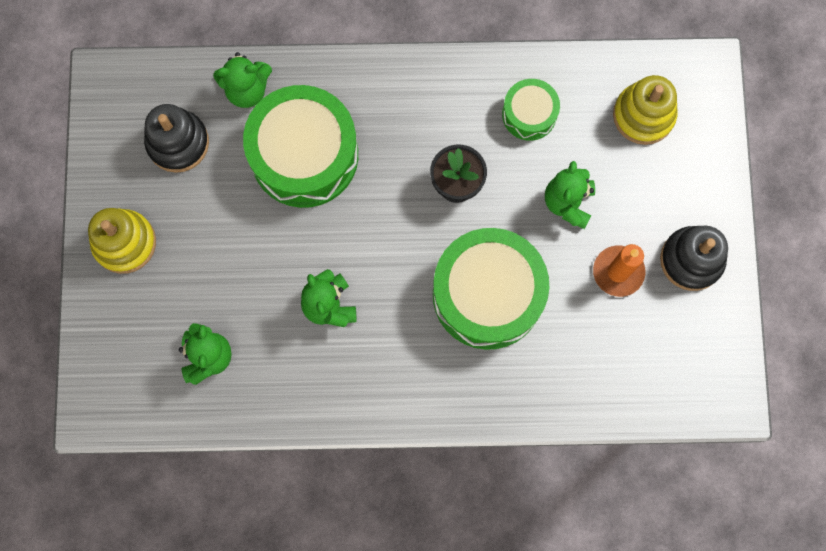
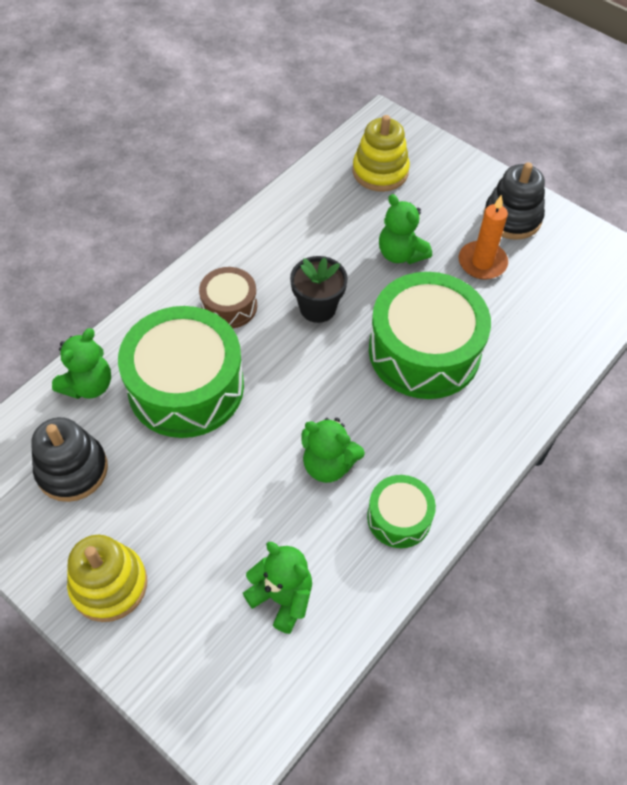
camera: 50 degrees left, 20 degrees down
green drum [502,79,560,141] -> green drum moved to [367,475,436,548]
none -> brown drum [199,267,257,328]

